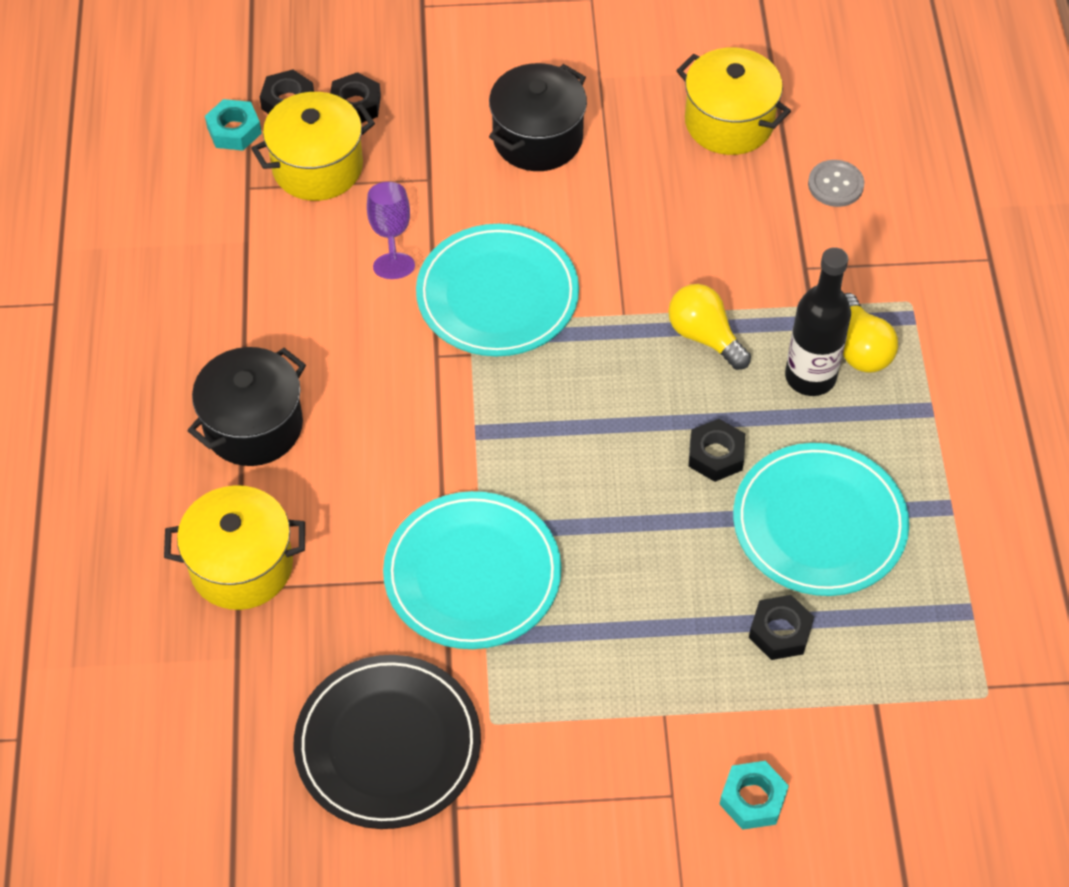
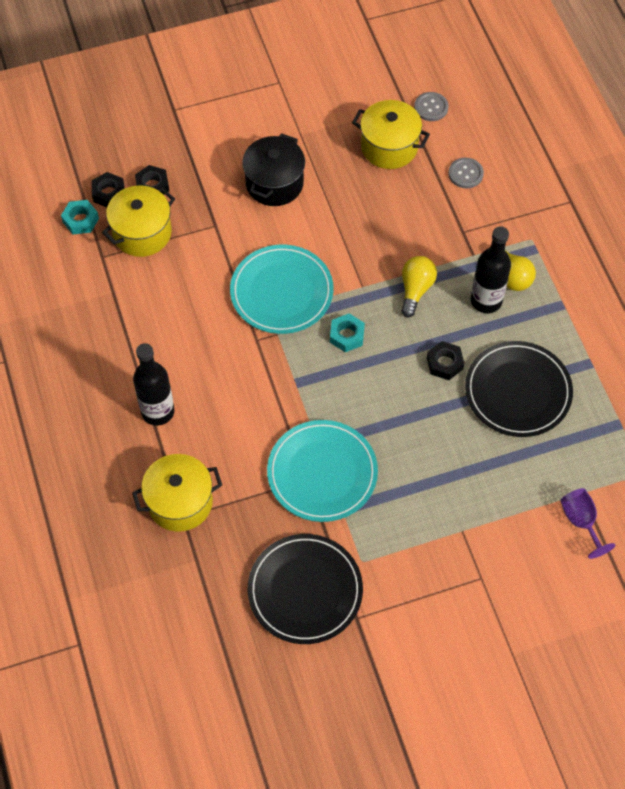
camera: 15 degrees left, 5 degrees up
black pot [187,347,306,466] -> black bottle [133,343,175,426]
purple goblet [367,182,415,279] -> purple goblet moved to [560,488,615,559]
yellow light bulb [668,284,751,370] -> yellow light bulb turned 75 degrees clockwise [401,256,437,317]
turquoise nut [719,761,789,830] -> turquoise nut moved to [330,313,365,352]
turquoise plate [733,443,909,596] -> black plate [465,341,573,437]
black nut [749,595,814,660] -> none
none -> grey button [414,92,448,121]

